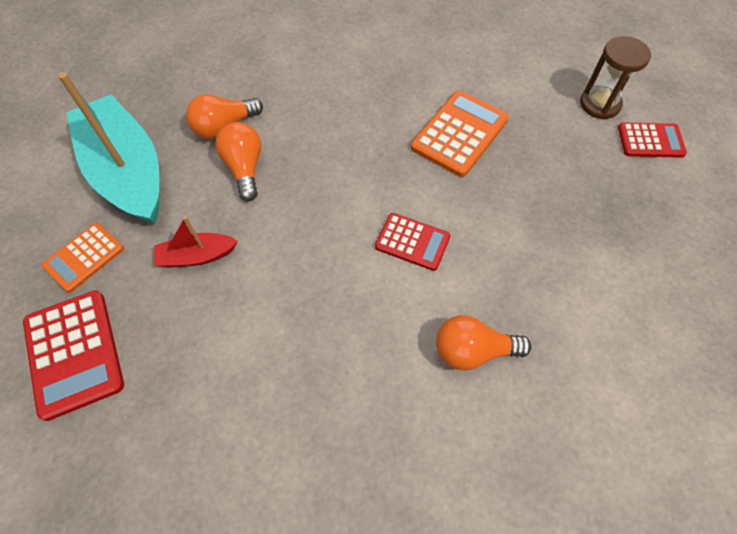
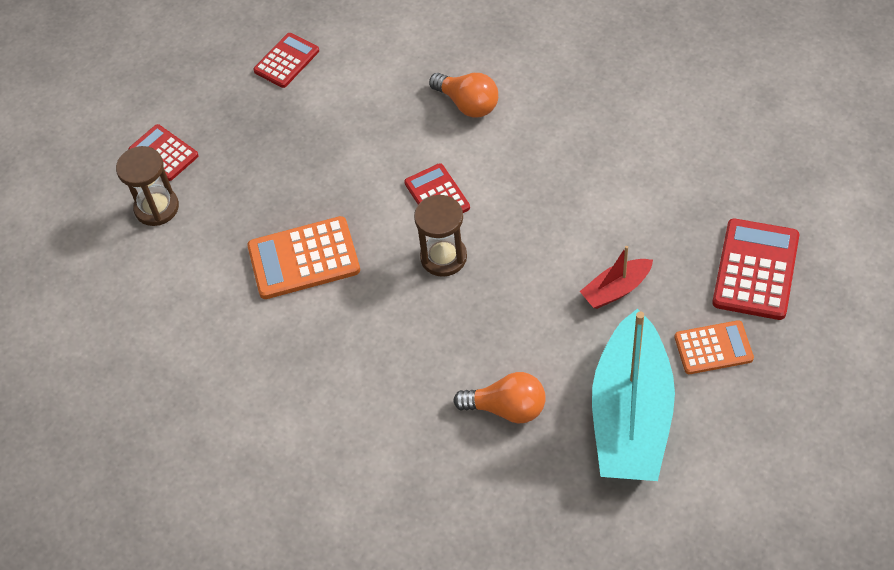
camera: 135 degrees left, 5 degrees down
red boat [154,216,238,268] -> red boat turned 120 degrees clockwise [580,246,653,309]
orange light bulb [215,122,261,202] -> none
none -> red calculator [253,33,319,88]
none -> brown hourglass [414,194,467,277]

